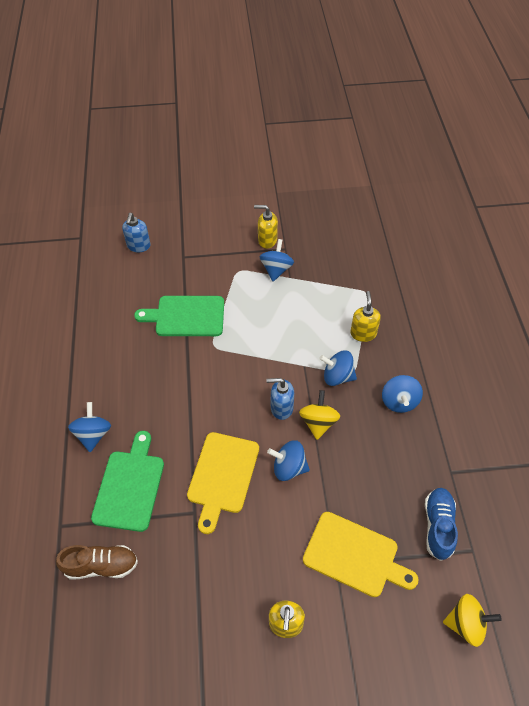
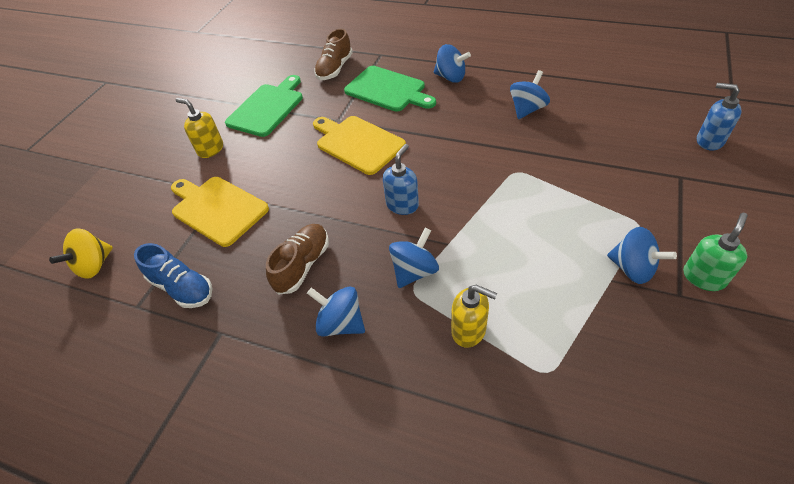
camera: 120 degrees right, 5 degrees down
green cutting board [134,296,224,336] -> green cutting board moved to [225,75,303,137]
yellow soap dispenser [254,205,278,249] -> green soap dispenser [683,213,748,291]
blue spinning top [267,440,310,481] -> blue spinning top moved to [510,70,550,119]
yellow spinning top [299,390,340,440] -> none
yellow cutting board [303,512,419,597] -> yellow cutting board turned 75 degrees clockwise [171,177,269,247]
none -> brown shoe [266,224,329,295]

